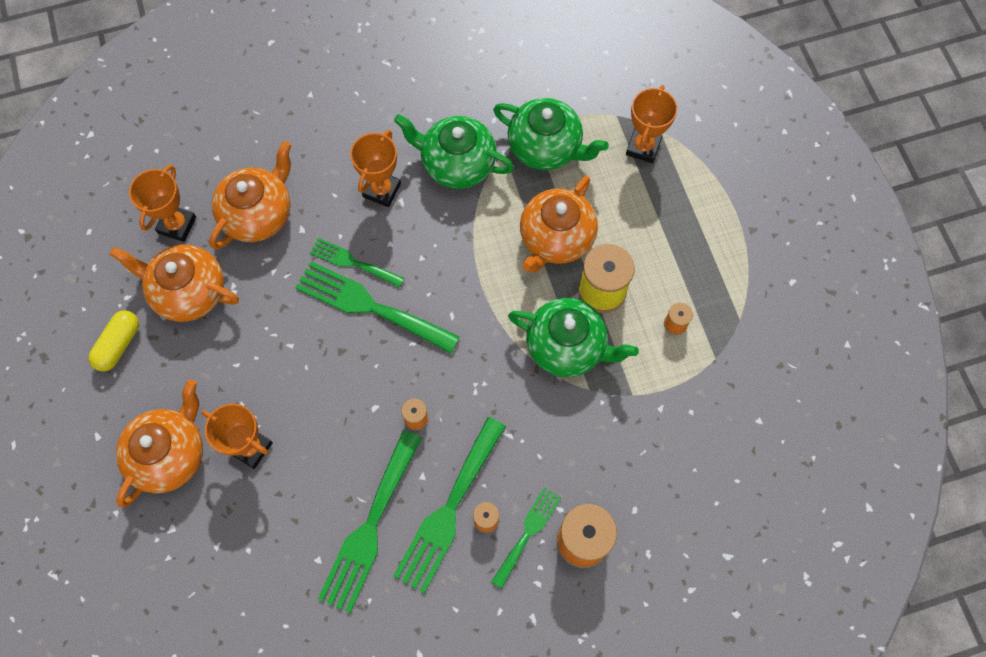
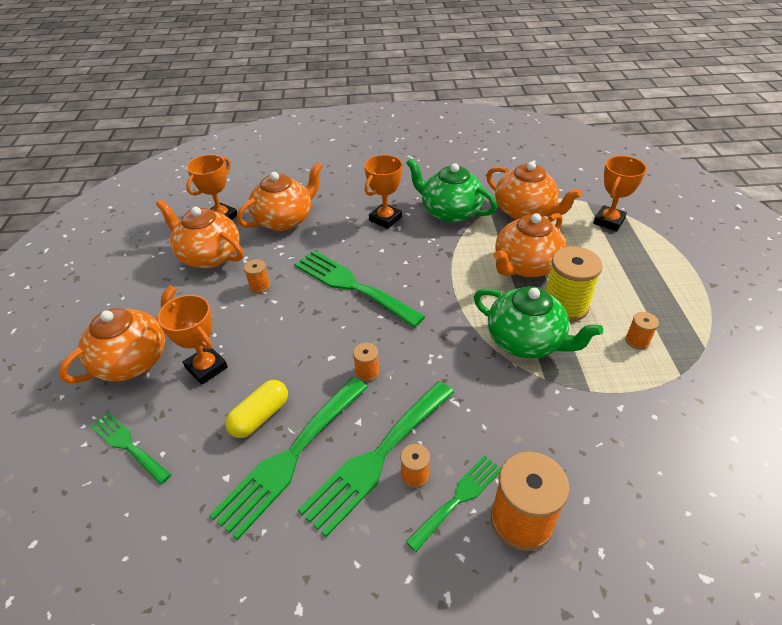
camera: 15 degrees right, 25 degrees down
yellow capsule [88,310,139,372] -> yellow capsule moved to [225,380,288,438]
green fork [310,238,404,288] -> green fork moved to [90,412,171,484]
green teapot [493,98,609,170] -> orange teapot [486,162,582,220]
none -> orange spool [244,259,270,293]

